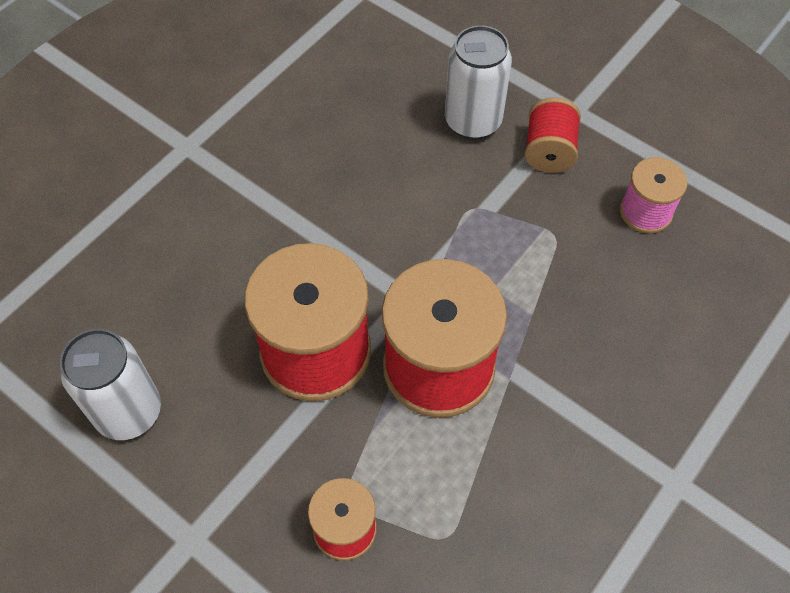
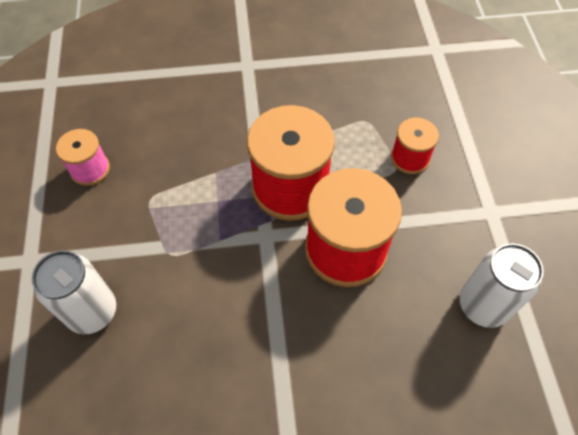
camera: 135 degrees left, 0 degrees up
red spool [524,97,581,173] -> none

